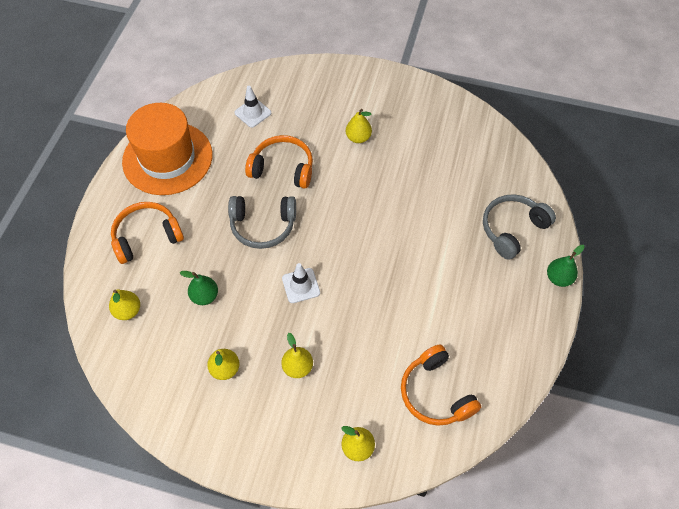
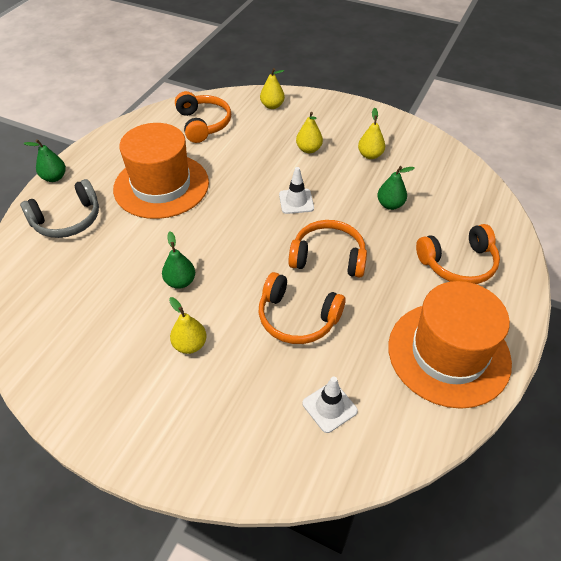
camera: 170 degrees left, 10 degrees down
yellow pear [109,289,140,320] -> none
grey headphones [228,196,296,249] -> orange headphones [288,220,367,278]
none -> orange hat [113,123,209,219]
none -> green pear [162,231,195,289]

